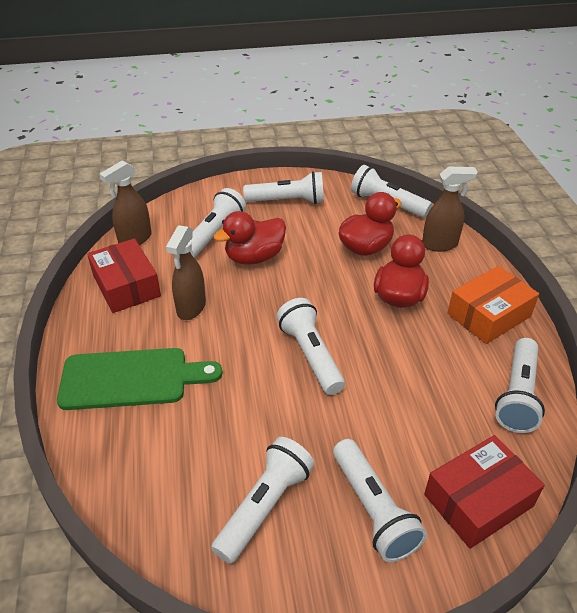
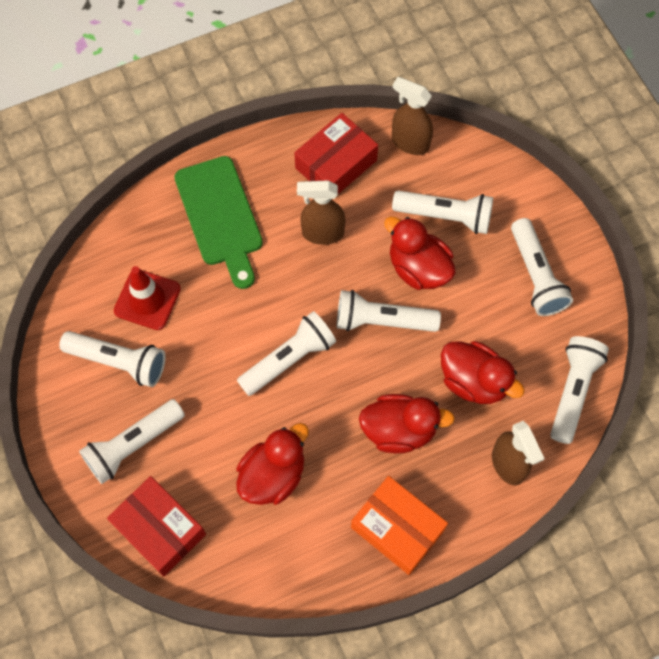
camera: 75 degrees right, 25 degrees up
white flashlight [495,338,545,433] -> white flashlight moved to [337,290,441,332]
none -> red traffic cone [114,266,181,330]
none -> red duck [236,423,309,505]

